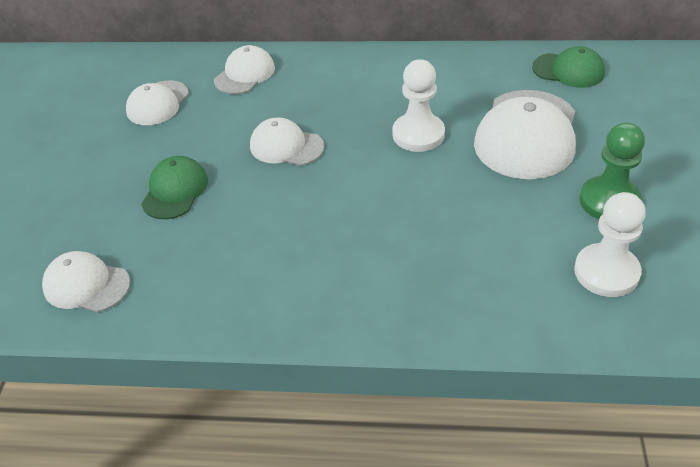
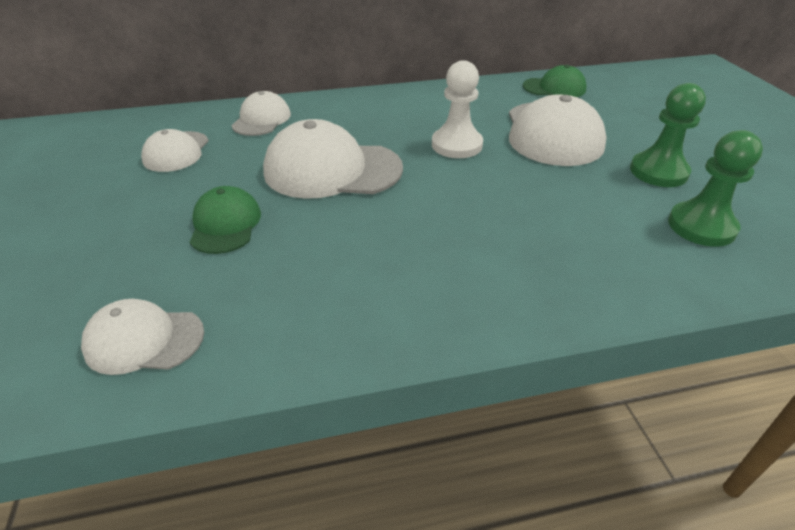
camera: 20 degrees left, 5 degrees down
white cap [250,117,324,166] -> white cap [263,119,403,199], size x1.74
white pawn [574,192,646,297] -> green pawn [668,130,763,247]

